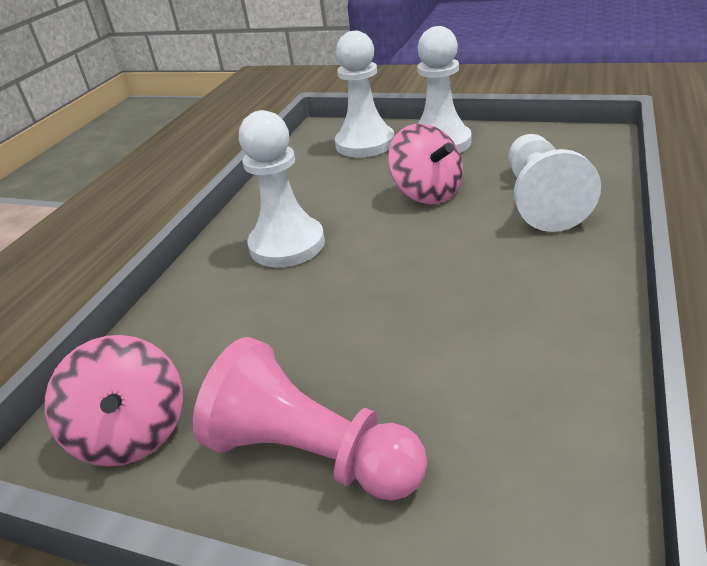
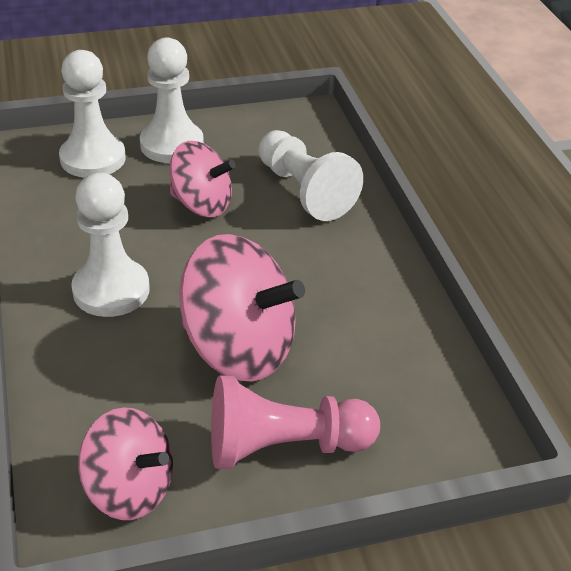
camera: 40 degrees left, 5 degrees up
none -> pink spinning top [179,234,305,382]

